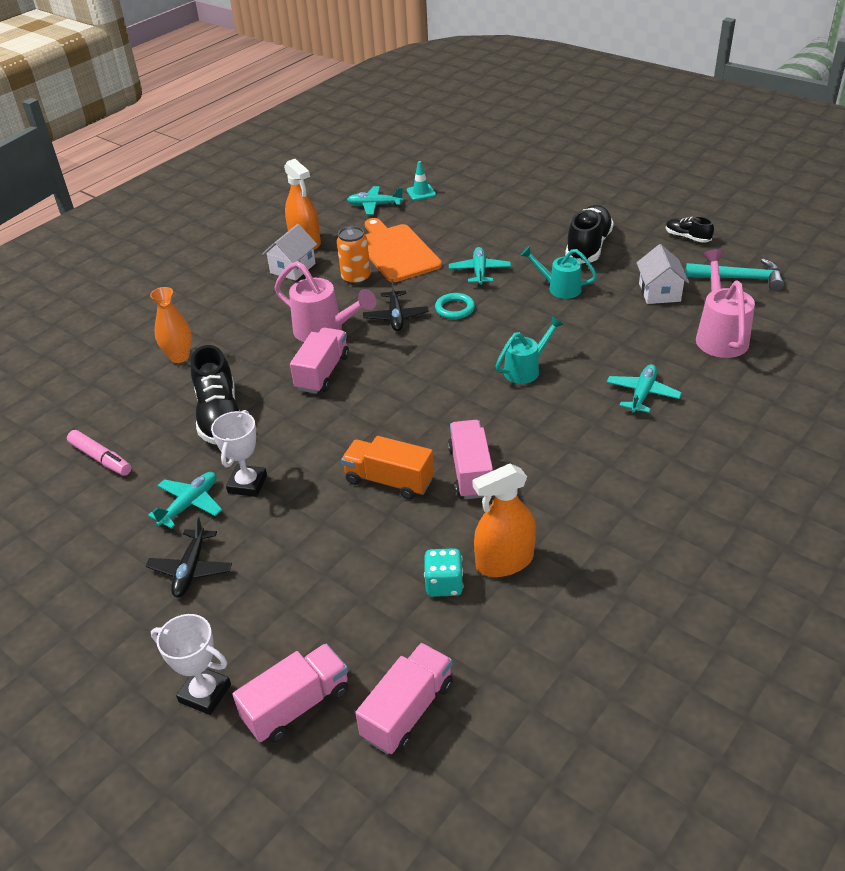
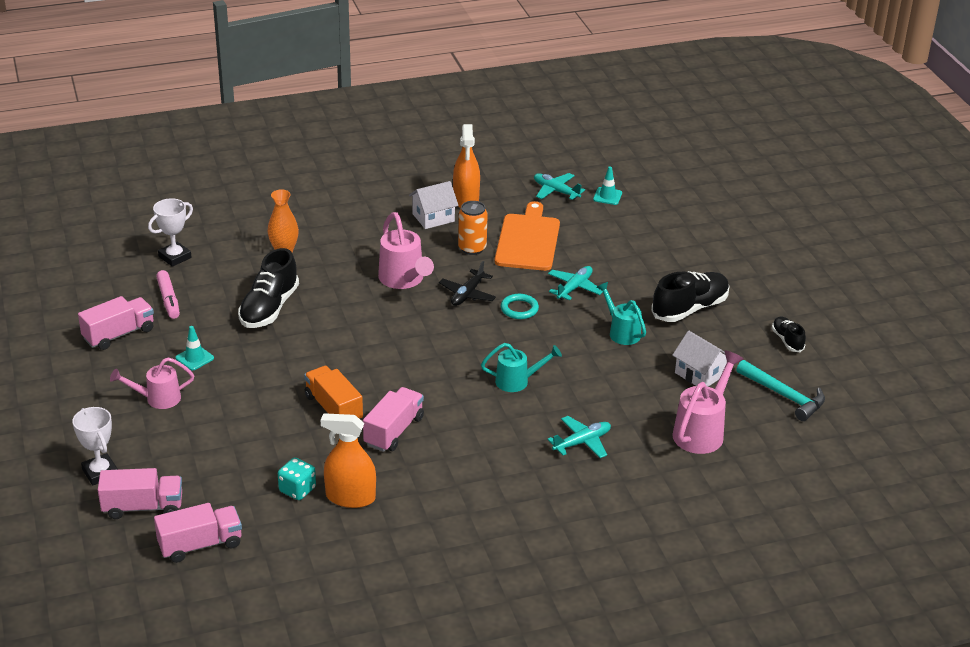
camera: 30 degrees right, 5 degrees down
black plane [146,516,232,597] -> pink watering can [110,357,194,409]
turquoise plane [148,472,222,529] -> turquoise traffic cone [176,326,214,371]
white trophy [211,410,267,497] -> white trophy moved to [148,198,193,267]
pink truck [290,328,349,394] -> pink truck moved to [78,296,154,350]
white house [637,244,689,304] -> white house turned 75 degrees counterclockwise [672,331,727,387]

